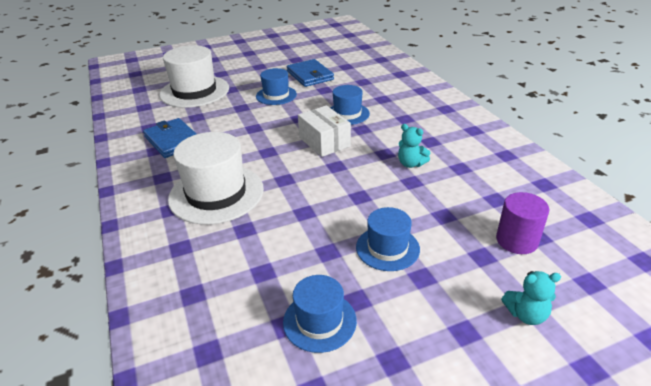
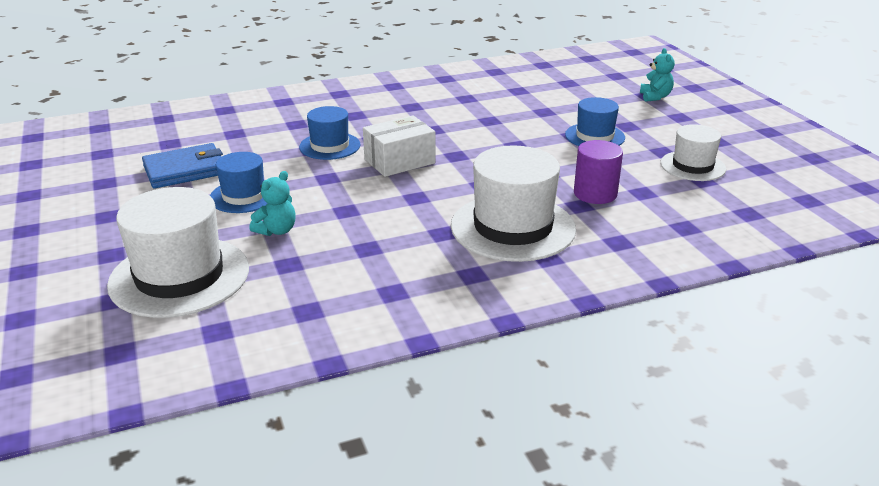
camera: 90 degrees left, 5 degrees down
blue wallet [143,118,196,158] -> none
blue hat [283,275,357,353] -> white hat [660,124,726,181]
turquoise teddy bear [398,124,430,168] -> turquoise teddy bear moved to [249,171,296,236]
purple cylinder [496,192,549,254] -> purple cylinder moved to [574,140,623,204]

